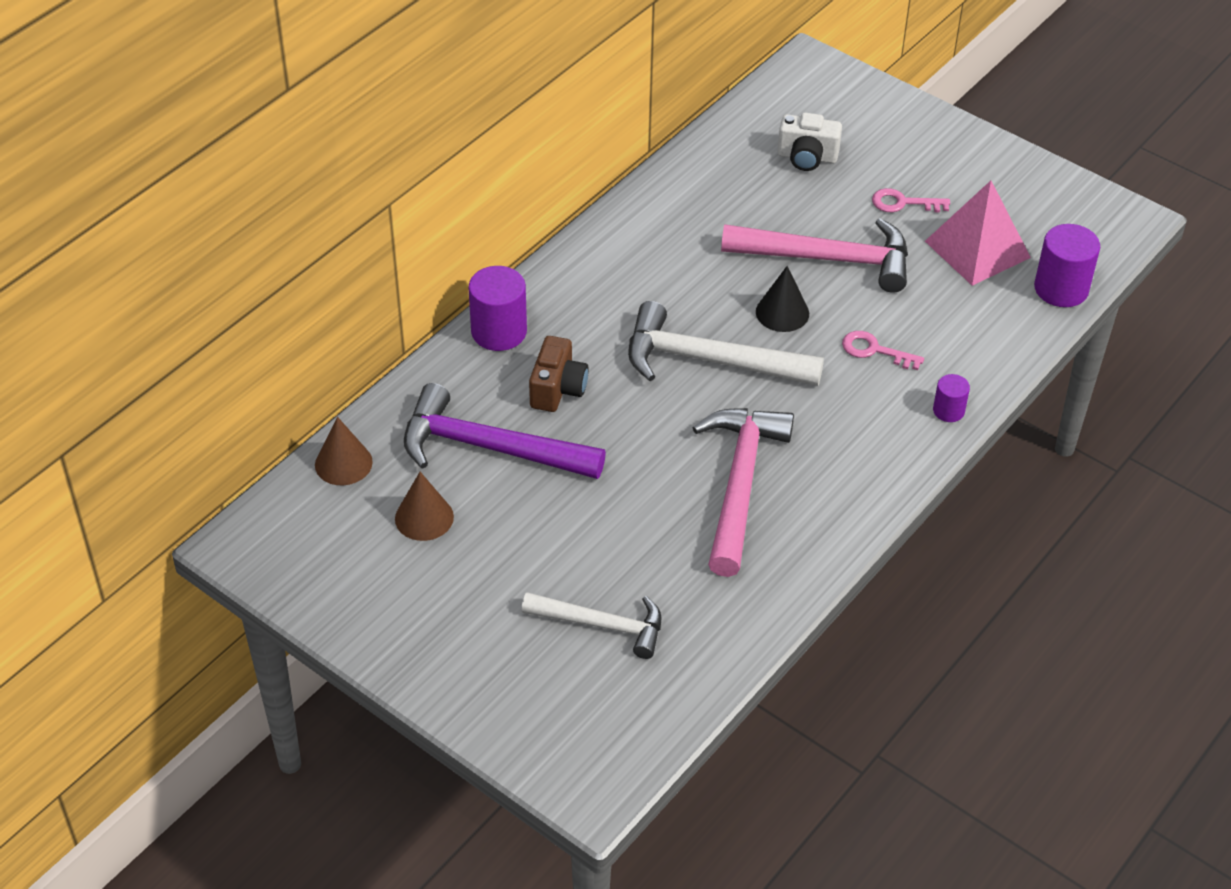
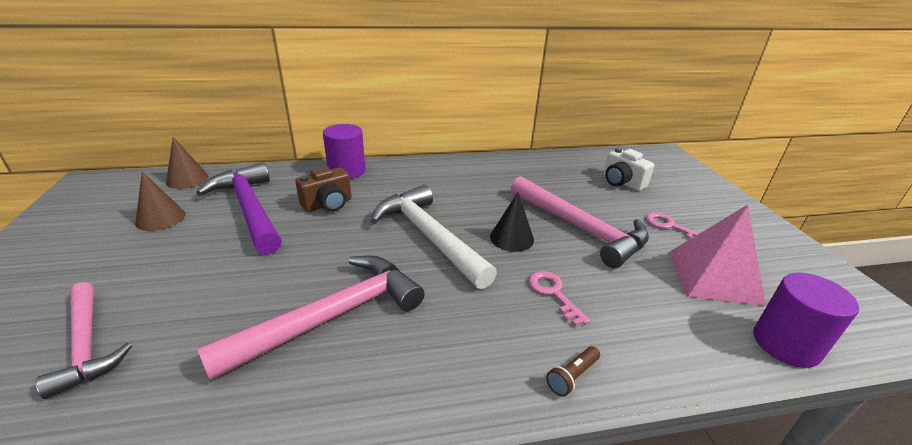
camera: 40 degrees right, 15 degrees down
white hammer [521,592,661,659] -> pink hammer [36,282,132,399]
purple cylinder [933,374,970,422] -> brown flashlight [546,346,600,397]

